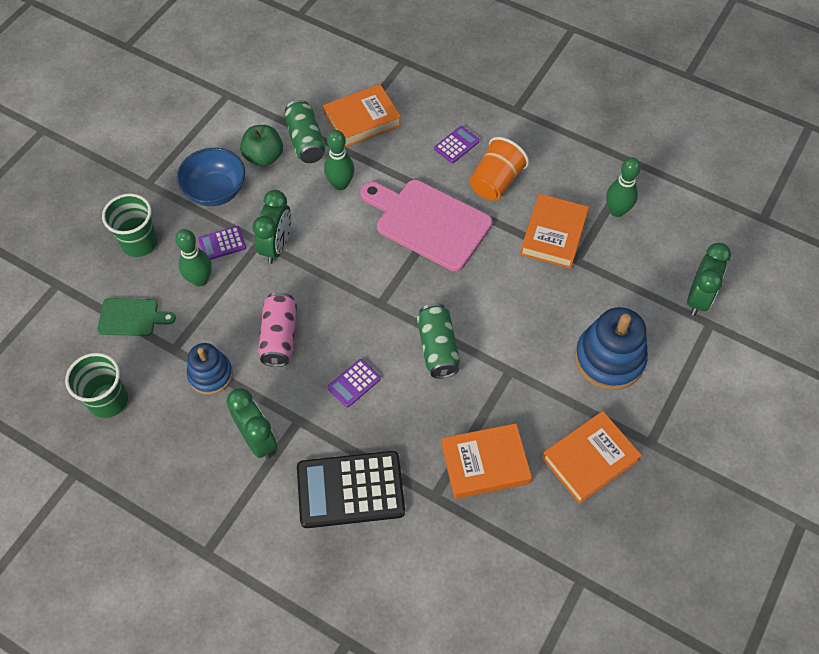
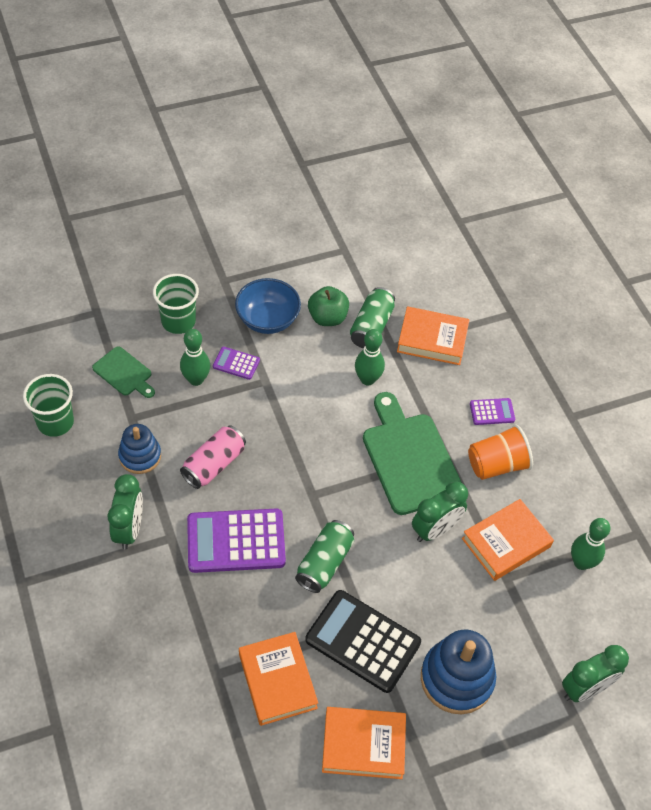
camera: 35 degrees right, 5 degrees down
green clock [253,190,291,264] -> green clock moved to [412,482,468,542]
black calculator [297,451,405,528] -> black calculator moved to [305,590,421,693]
purple calculator [328,359,381,407] -> purple calculator [187,509,286,573], size x2.10
pink cutting board [360,180,493,271] -> green cutting board [363,392,462,515]
orange book [441,423,532,499] -> orange book turned 45 degrees clockwise [239,632,318,726]

